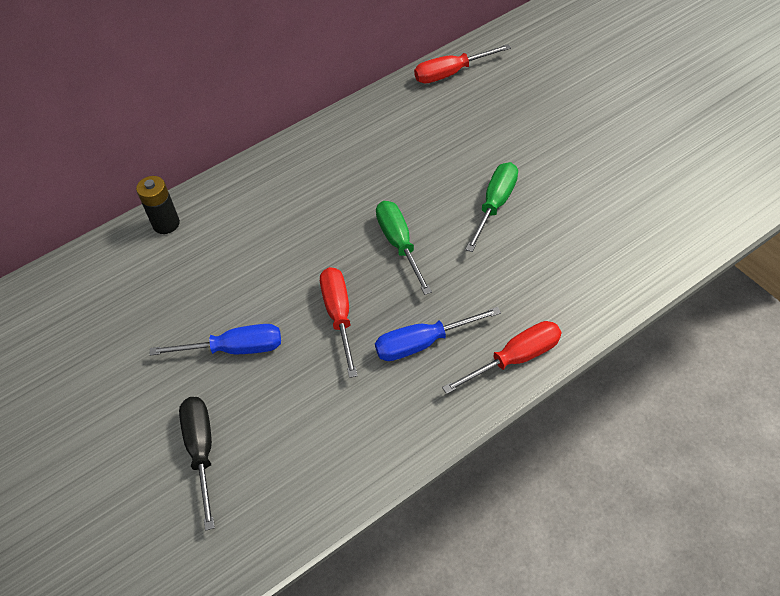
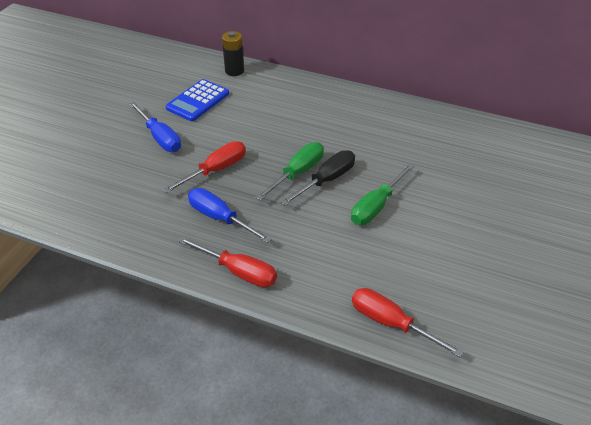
camera: 55 degrees right, 10 degrees down
black screwdriver [179,397,215,531] -> black screwdriver moved to [281,150,355,206]
red screwdriver [414,44,511,83] -> red screwdriver moved to [352,288,464,358]
green screwdriver [465,162,518,252] -> green screwdriver turned 135 degrees clockwise [351,164,414,225]
none -> blue calculator [166,79,229,121]

